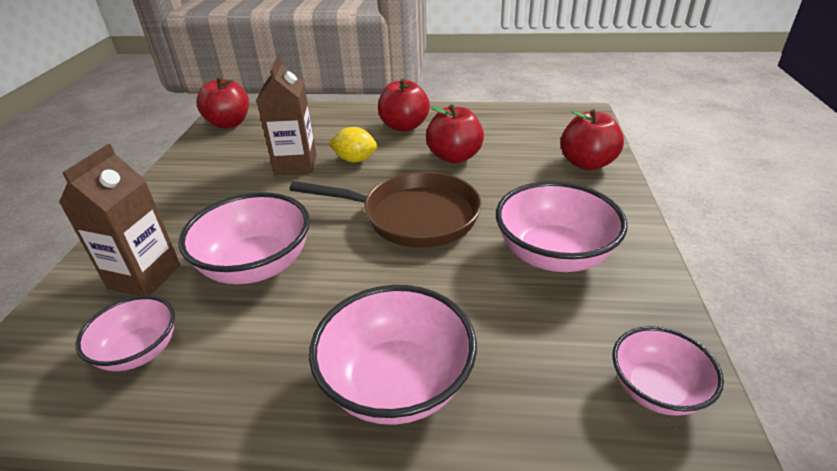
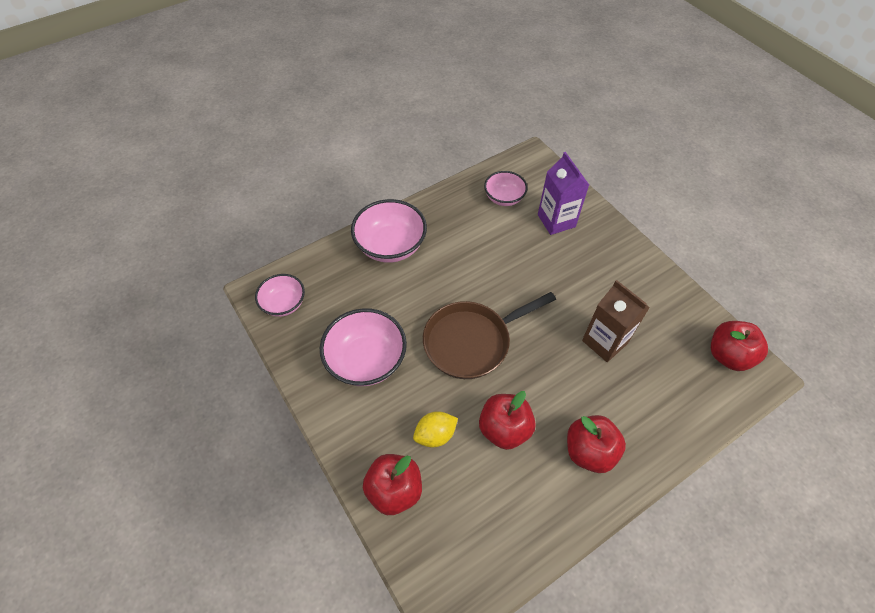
camera: 140 degrees right, 20 degrees up
brown carton [59,144,180,296] -> purple carton [538,152,589,235]
pink bowl [178,192,310,284] -> none
yellow lemon [329,127,377,162] -> yellow lemon moved to [413,411,458,447]

